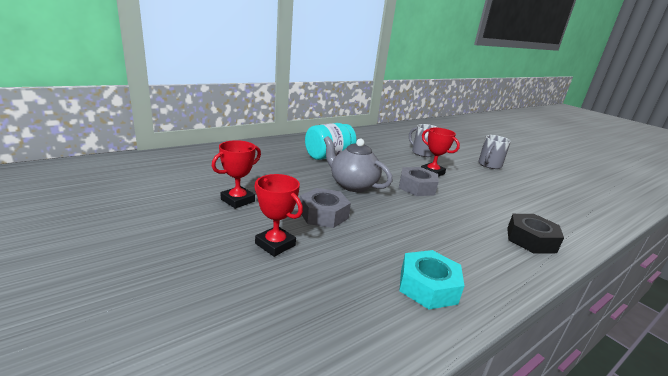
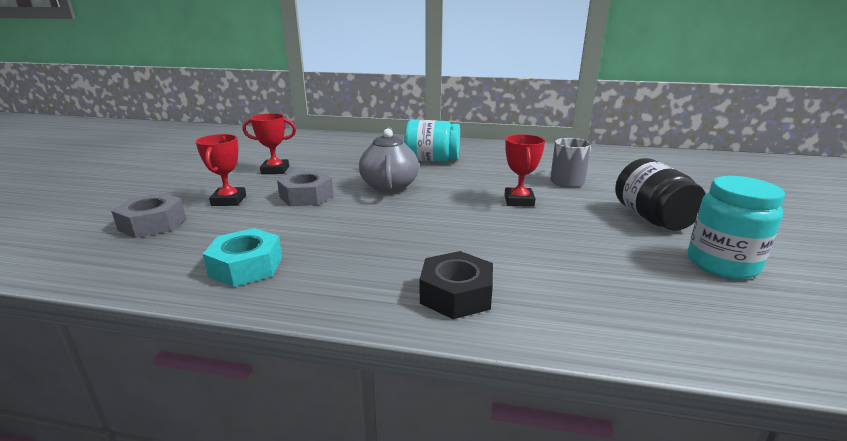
camera: 50 degrees right, 0 degrees up
grey nut [399,167,439,196] -> grey nut moved to [111,193,186,238]
grey mug [478,135,511,169] -> black jar [615,158,706,231]
none -> turquoise jar [687,176,785,279]

